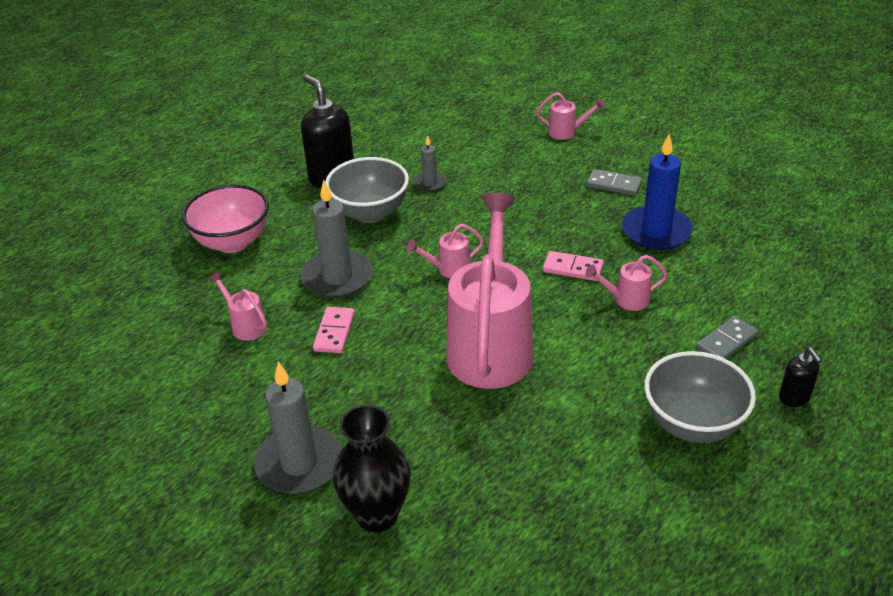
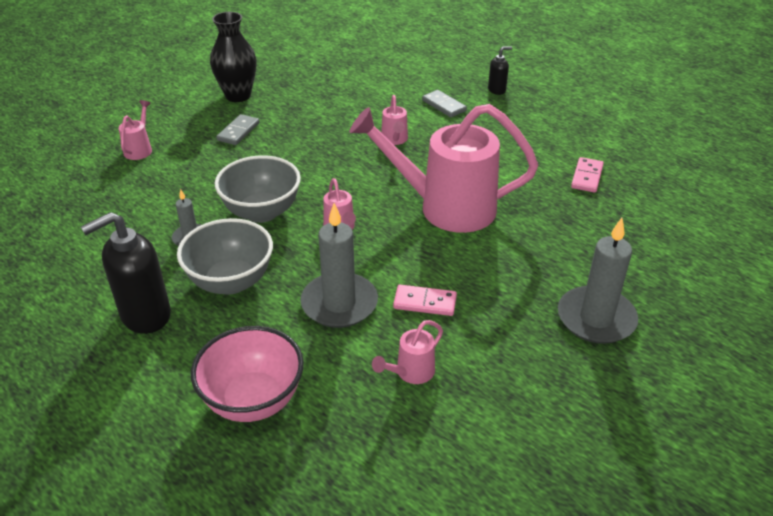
camera: 90 degrees left, 0 degrees up
black vase [333,405,411,532] -> black vase moved to [210,12,257,102]
pink domino [543,251,604,281] -> pink domino moved to [571,157,604,193]
blue candle [622,134,693,250] -> none
grey bowl [644,351,756,443] -> grey bowl moved to [215,155,301,223]

